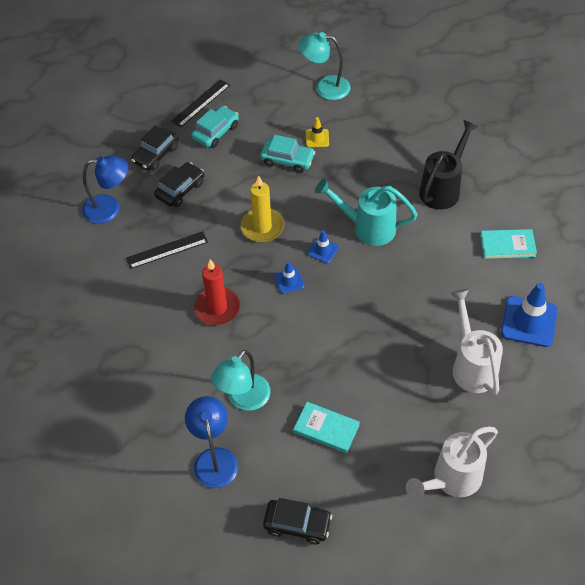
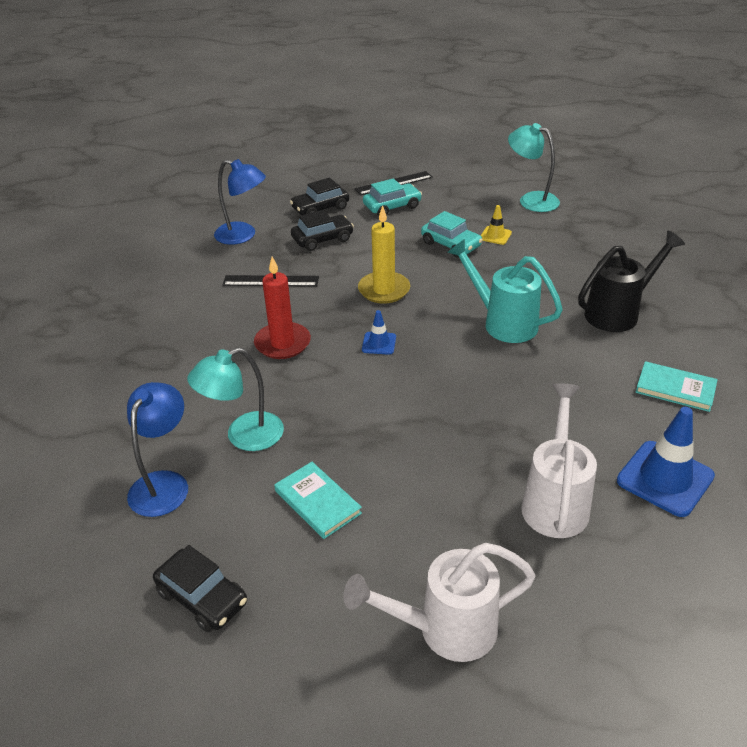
camera: 25 degrees right, 15 degrees down
blue traffic cone [307,230,339,263] -> none

